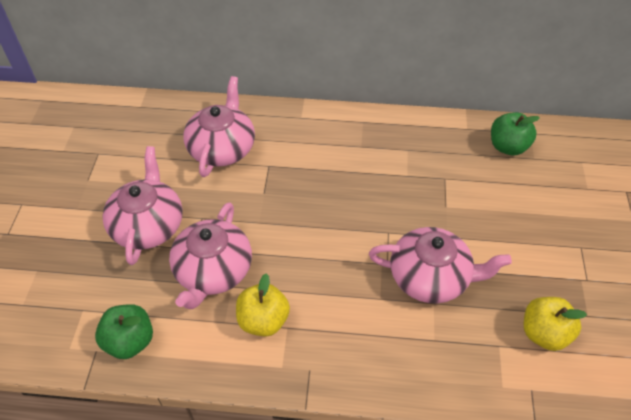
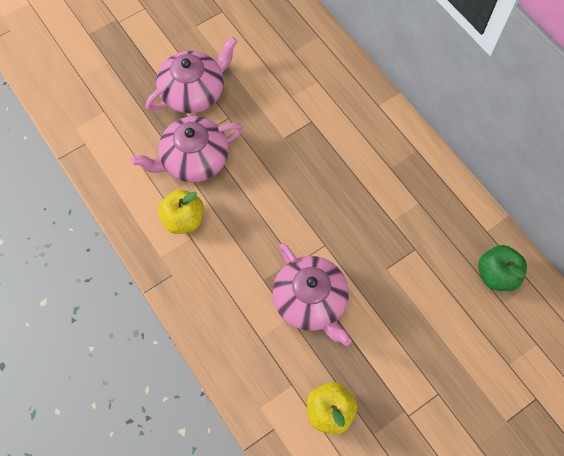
camera: 50 degrees right, 15 degrees up
green apple [95,304,153,359] -> none
pink teapot [183,76,255,177] -> none

